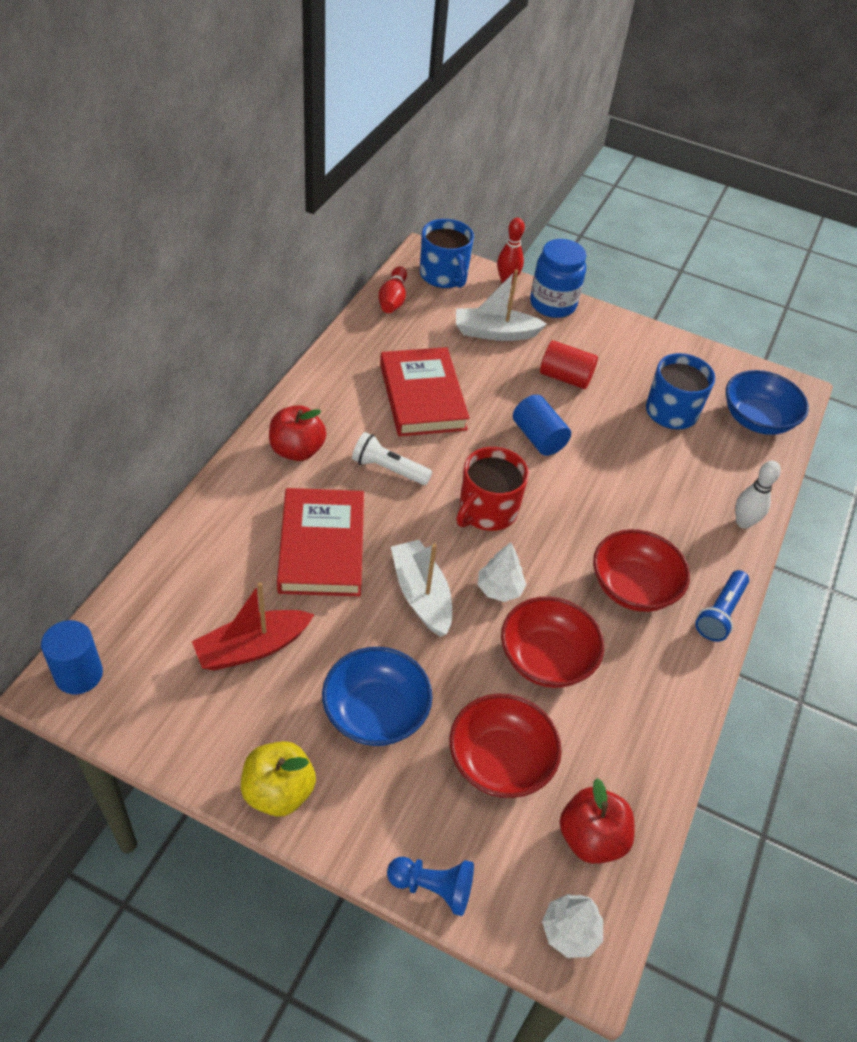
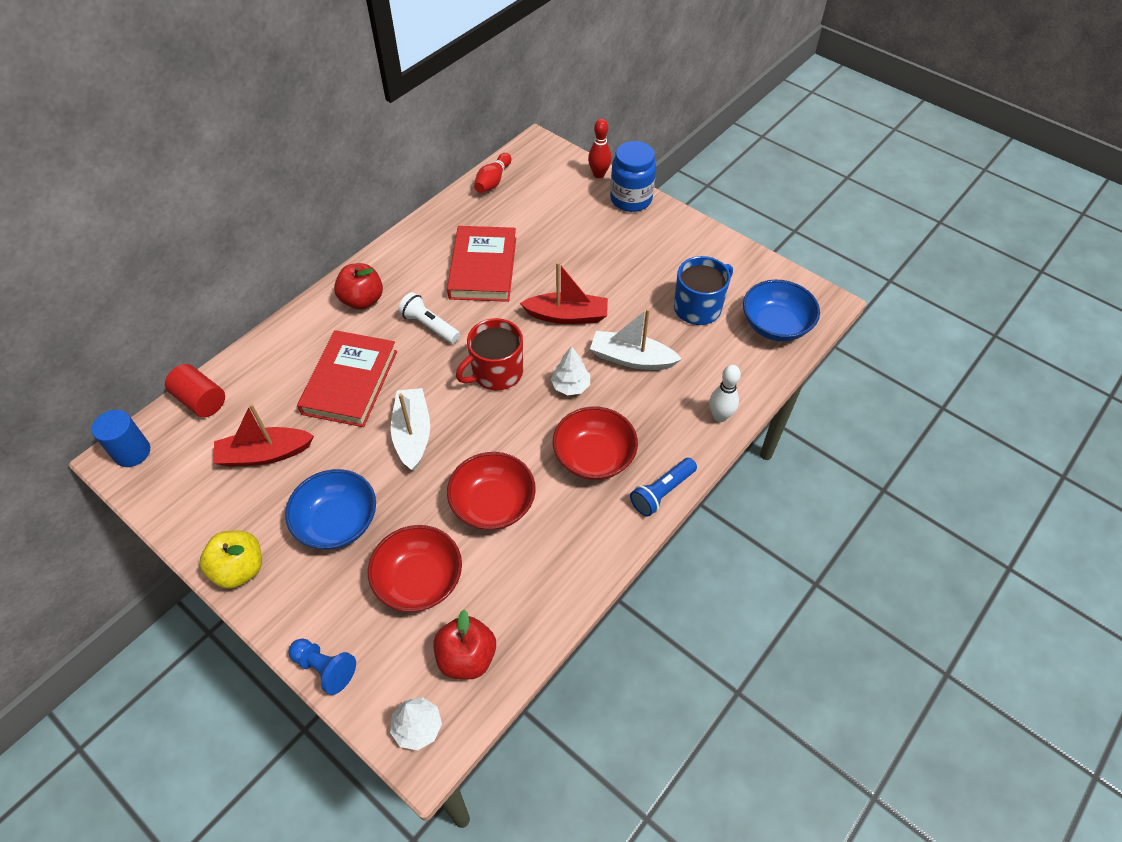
camera: 20 degrees right, 5 degrees up
blue mug [420,219,474,288] -> none
white boat [456,269,547,341] -> white boat moved to [590,308,682,370]
white tree [477,542,527,602] -> white tree moved to [551,346,590,395]
blue cylinder [513,395,571,456] -> red boat [520,262,608,324]
red cylinder [540,340,598,389] -> red cylinder moved to [165,364,225,417]

